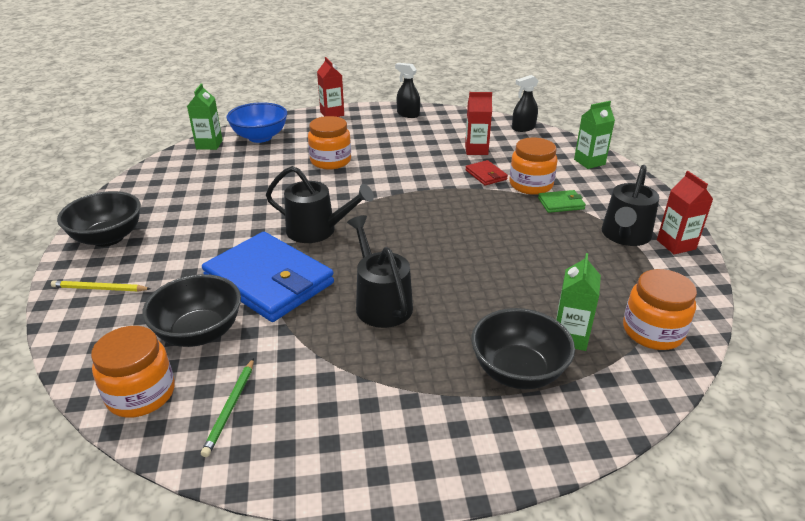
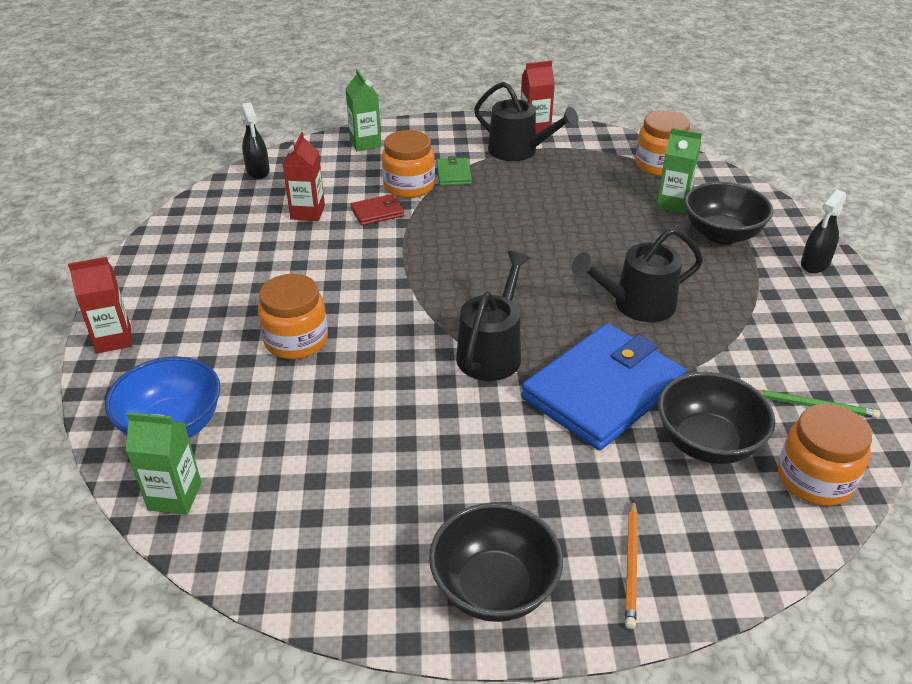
camera: 85 degrees left, 5 degrees up
yellow pencil [51,280,151,292] -> orange pencil [625,500,638,629]
black spray bottle [395,63,420,118] -> black spray bottle moved to [801,189,847,273]

